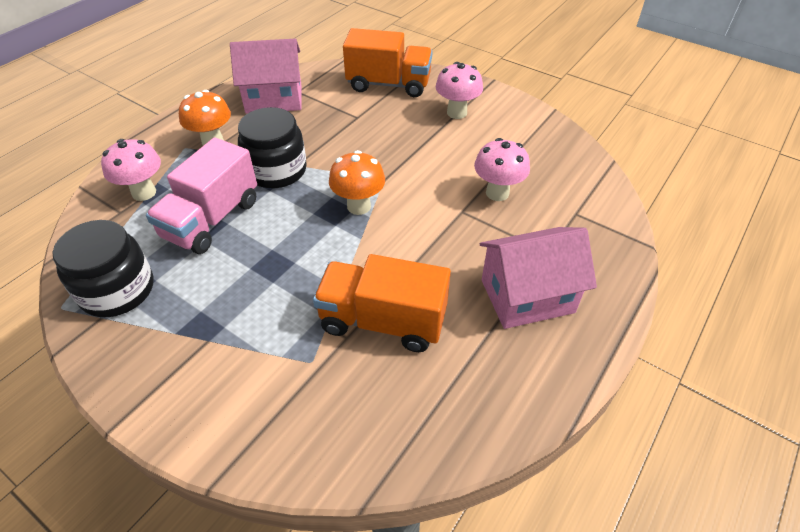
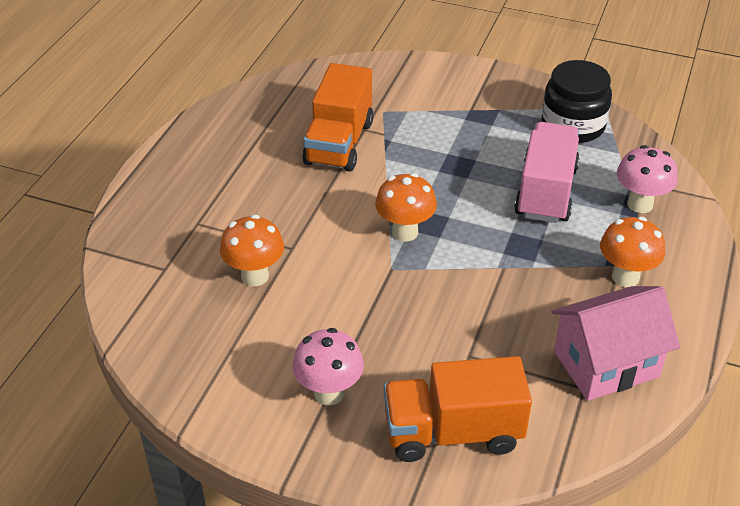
camera: 165 degrees right, 5 degrees down
black jar [238,107,307,188] -> none
orange truck [313,254,451,352] -> orange truck turned 105 degrees clockwise [302,63,373,172]
pink mushroom [474,138,530,201] -> orange mushroom [220,215,284,286]
pink house [480,227,597,329] -> none

